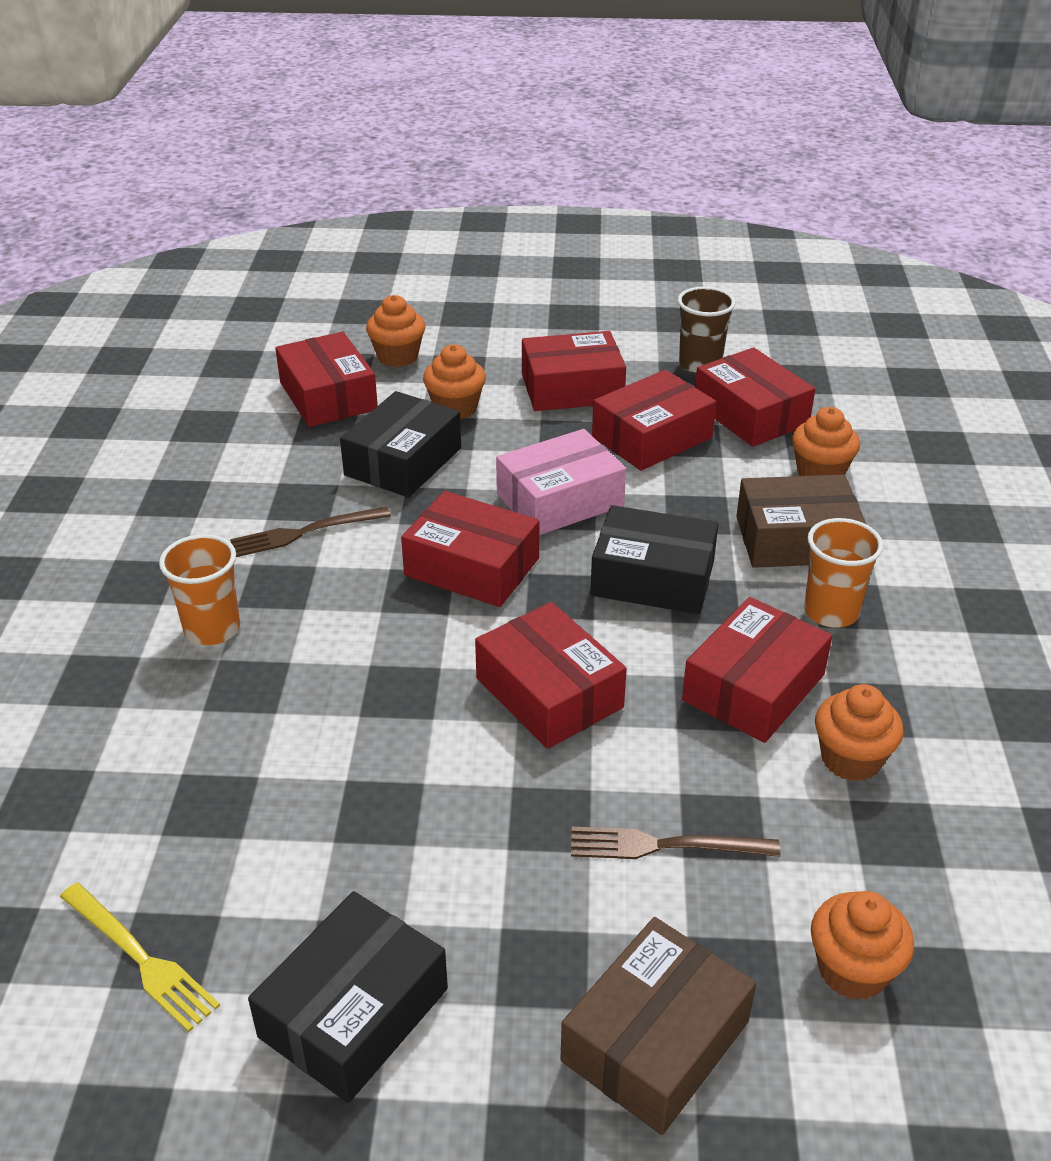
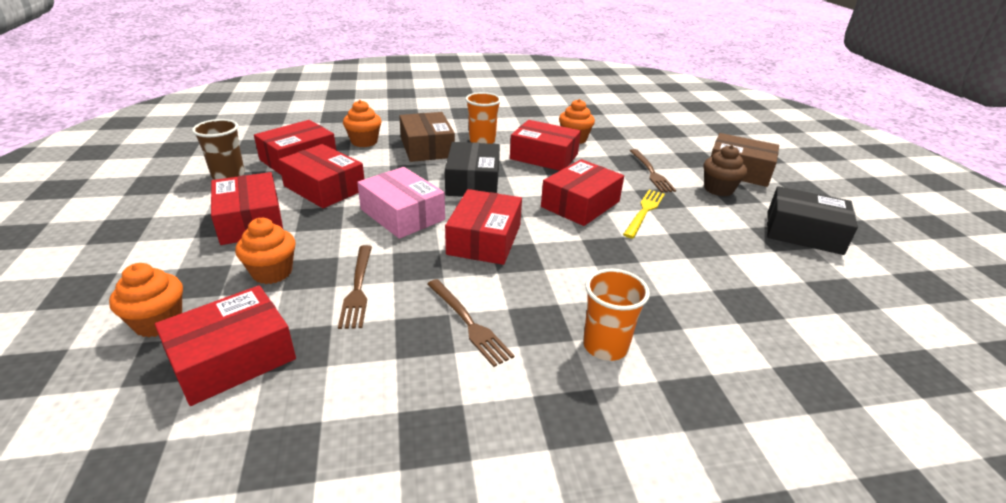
camera: 105 degrees left, 5 degrees down
yellow fork [60,883,220,1032] -> yellow fork moved to [623,190,665,238]
black box [340,391,461,497] -> brown fork [338,245,372,329]
orange cupcake [811,891,914,1000] -> none
none -> brown cupcake [703,145,747,196]

